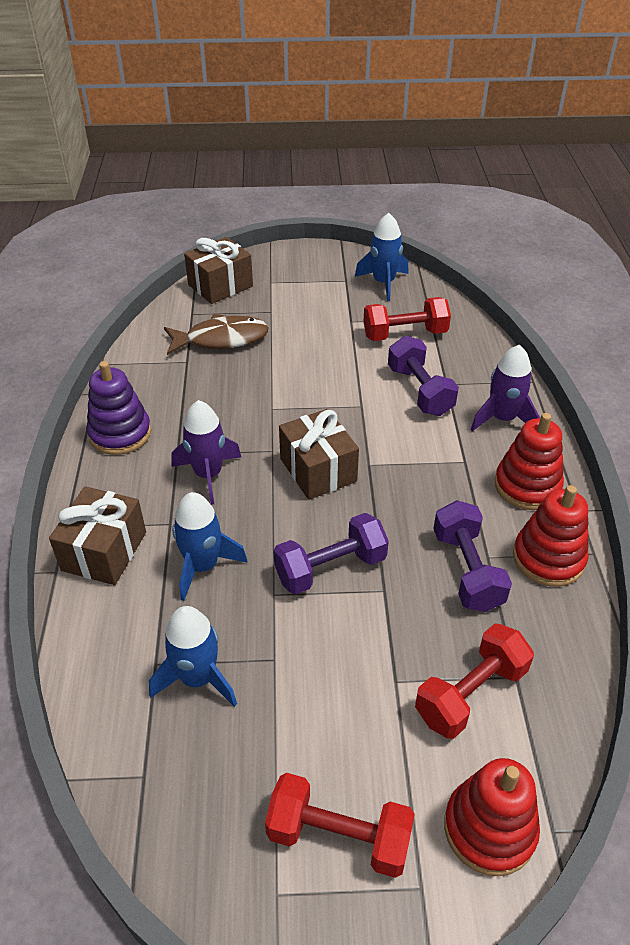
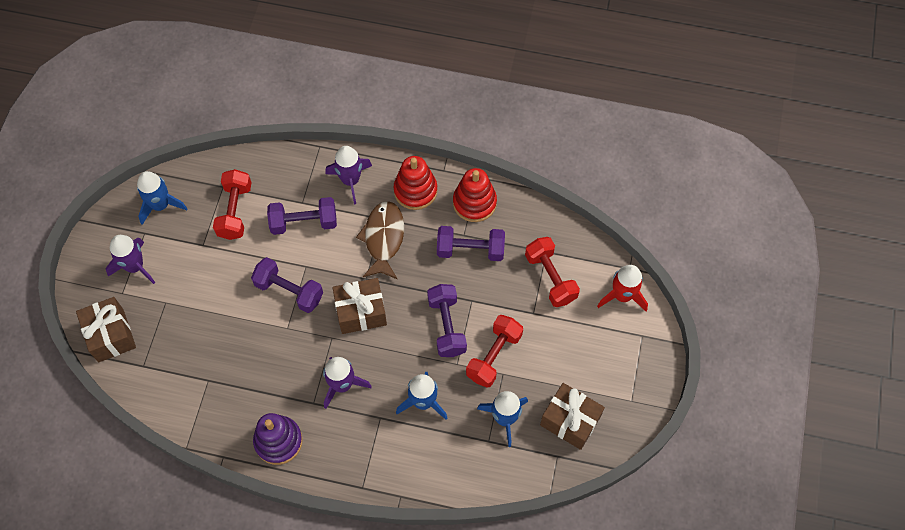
camera: 75 degrees left, 20 degrees up
brown gift [49,486,146,585] -> brown gift moved to [540,383,605,450]
brown fish [164,314,269,355] -> brown fish moved to [356,201,404,279]
red dumbbell [265,773,415,878] -> red dumbbell moved to [466,315,523,388]
red stacking toy [444,758,540,876] -> red rocket [597,265,648,311]
none -> purple rocket [105,235,155,284]
none -> purple dumbbell [251,257,323,313]

